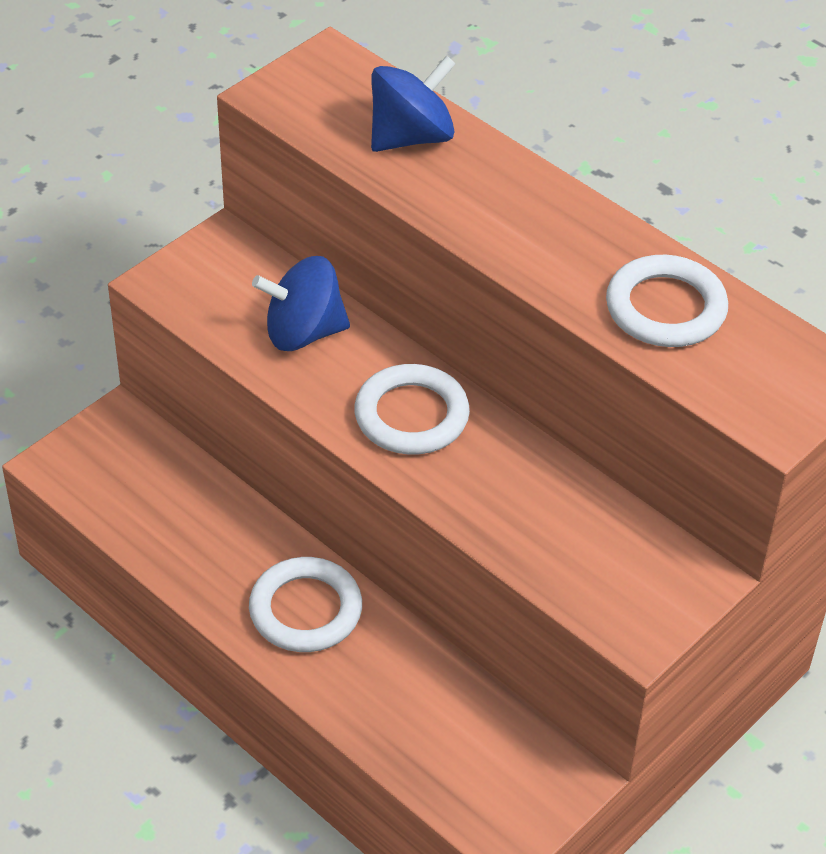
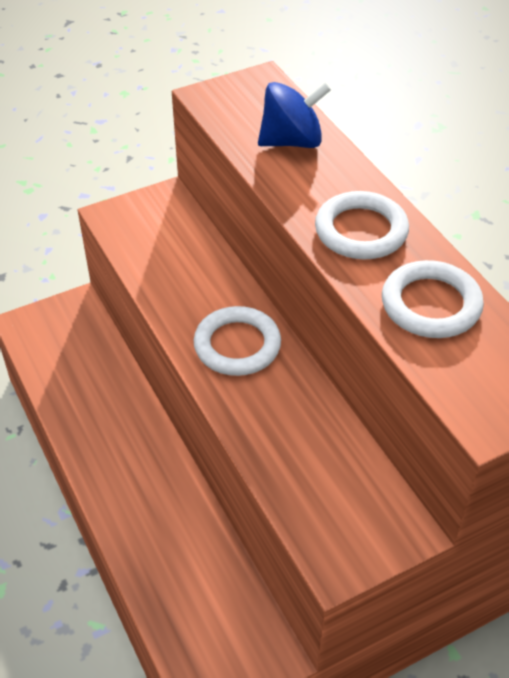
camera: 20 degrees right, 0 degrees up
white ring [249,557,362,652] -> white ring moved to [315,191,409,259]
blue spinning top [252,256,350,351] -> none

